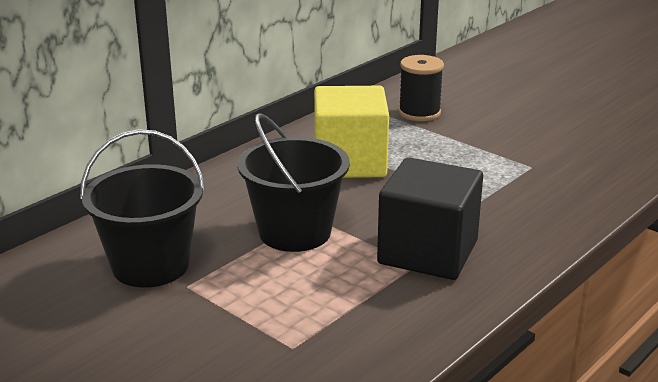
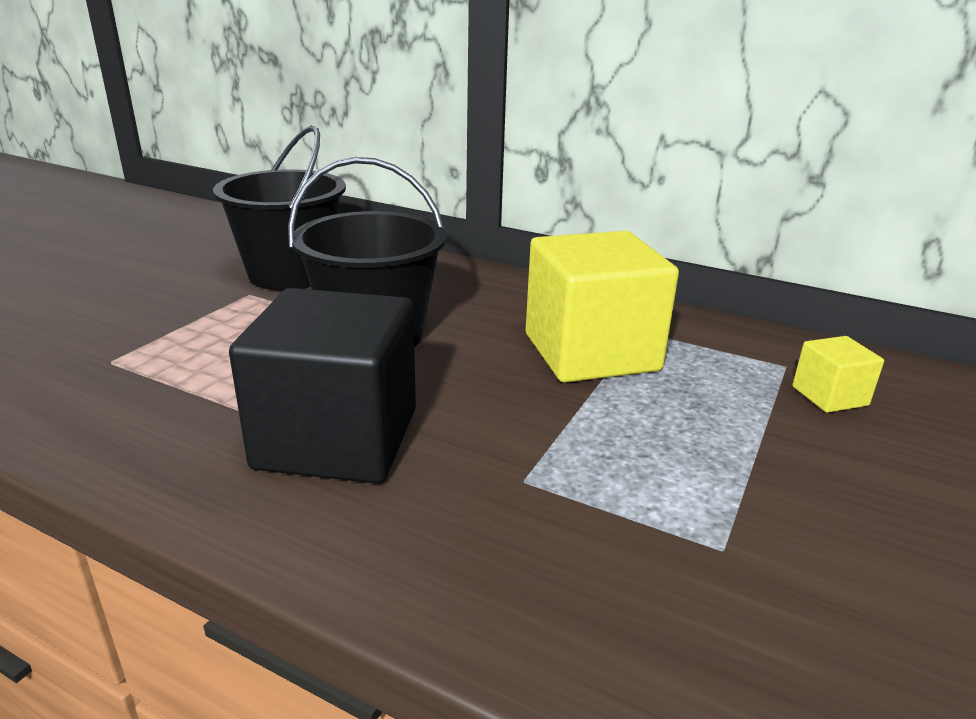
camera: 75 degrees right, 0 degrees up
black spool [399,55,444,121] -> yellow cube [792,336,884,413]

